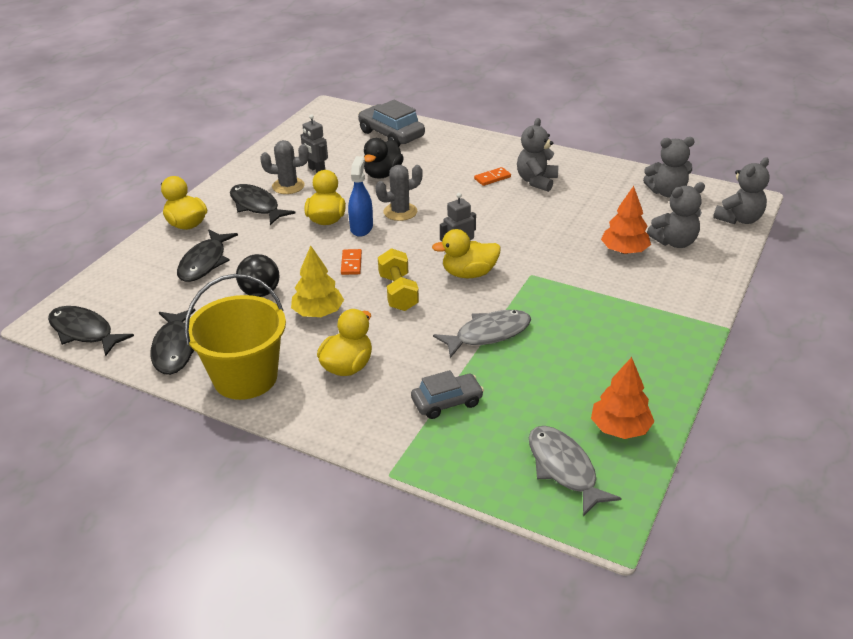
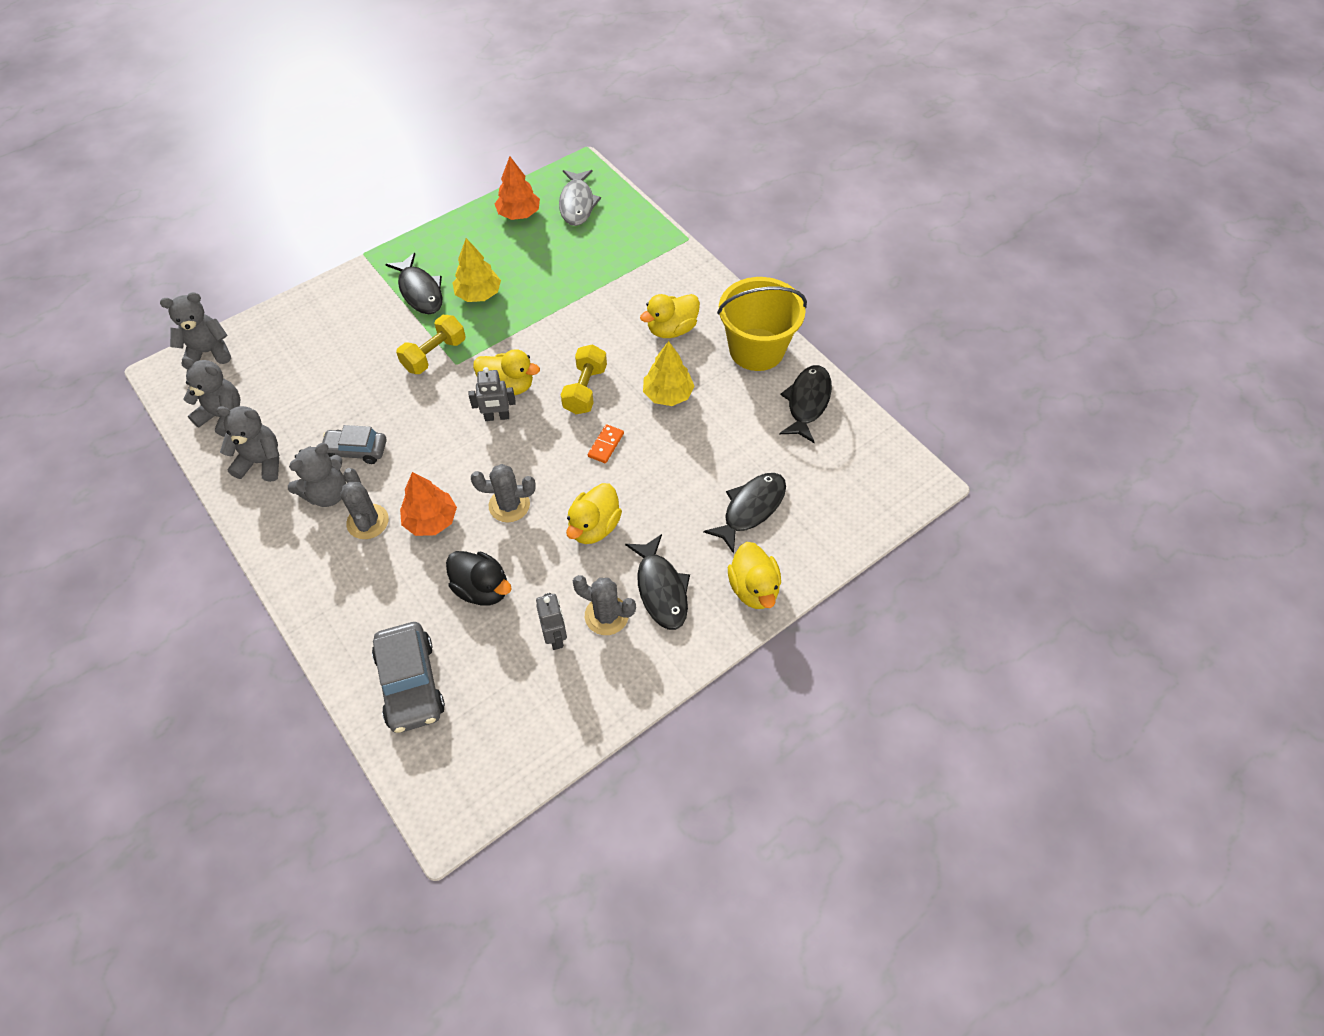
camera: 155 degrees left, 20 degrees up
black fish [48,306,134,356] -> black fish moved to [385,253,442,314]
black ball [236,254,280,297] -> none
blue spray bottle [348,156,373,237] -> none
black duck [364,138,404,179] -> black duck turned 75 degrees clockwise [446,551,512,606]
grey car [411,370,484,419] -> grey car moved to [322,425,386,464]
grey fish [433,310,531,358] -> none
orange domino [474,167,511,186] -> grey cactus [340,468,389,539]
orange tree [601,186,651,254] -> orange tree moved to [400,472,457,536]
grey teddy bear [647,182,705,248] -> grey teddy bear moved to [217,406,280,482]
none -> yellow dumbbell [396,315,466,374]
none -> yellow tree [453,238,501,302]

